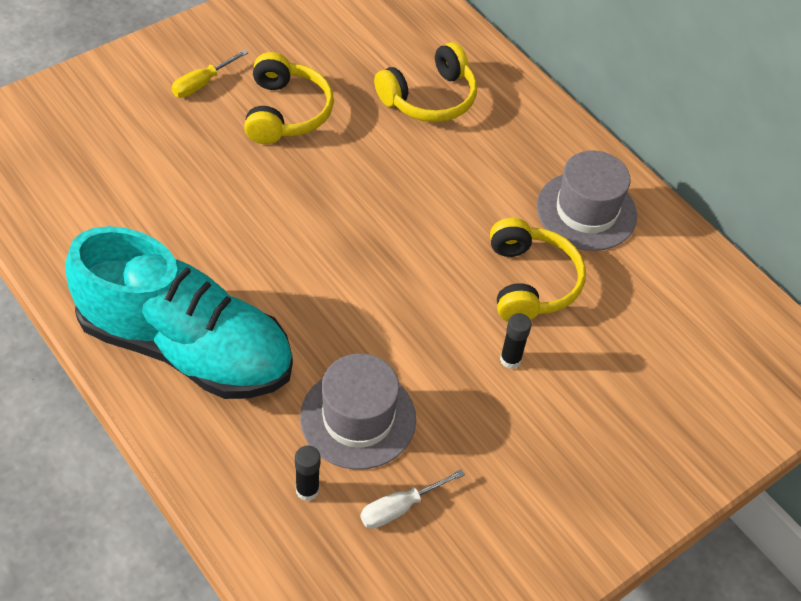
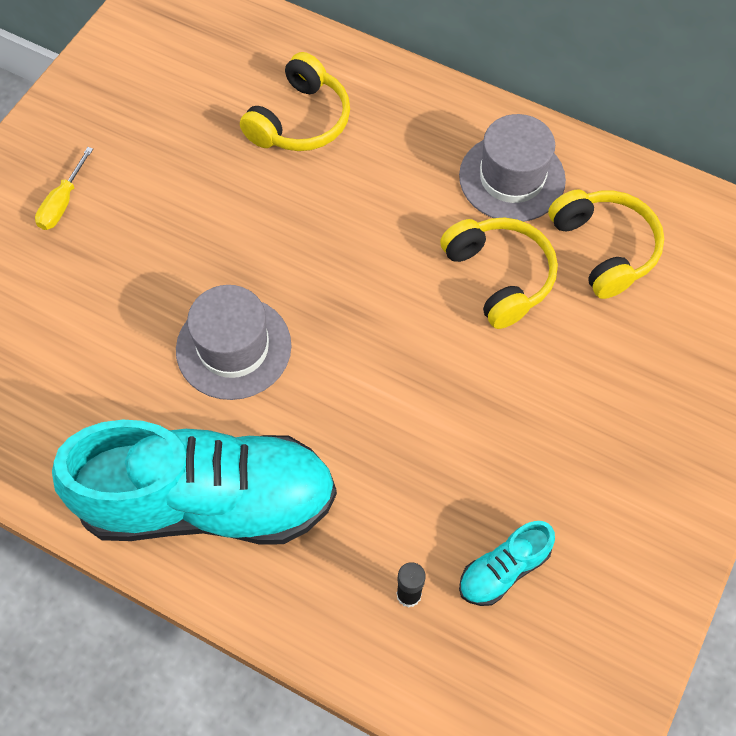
camera: 20 degrees left, 10 degrees up
yellow headphones [244,52,334,144] -> yellow headphones moved to [548,189,664,299]
grey hat [300,353,416,470] -> grey hat moved to [176,285,291,400]
white screwdriver [360,469,465,529] -> turquoise shoe [459,521,555,606]
black glue stick [500,313,532,369] -> none

